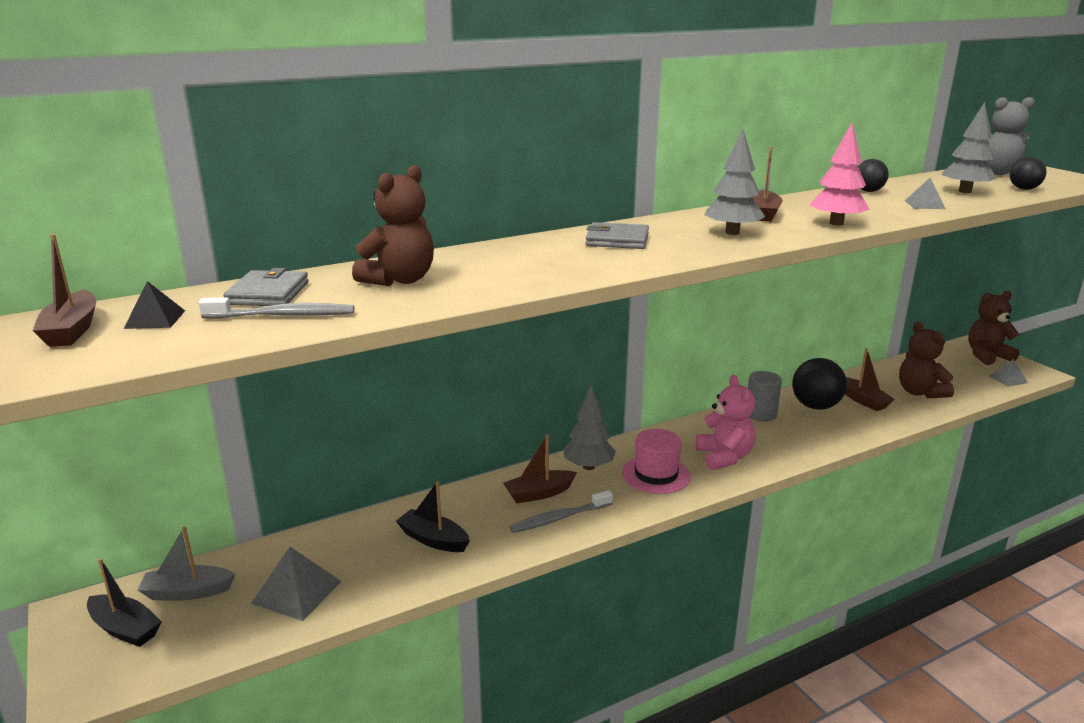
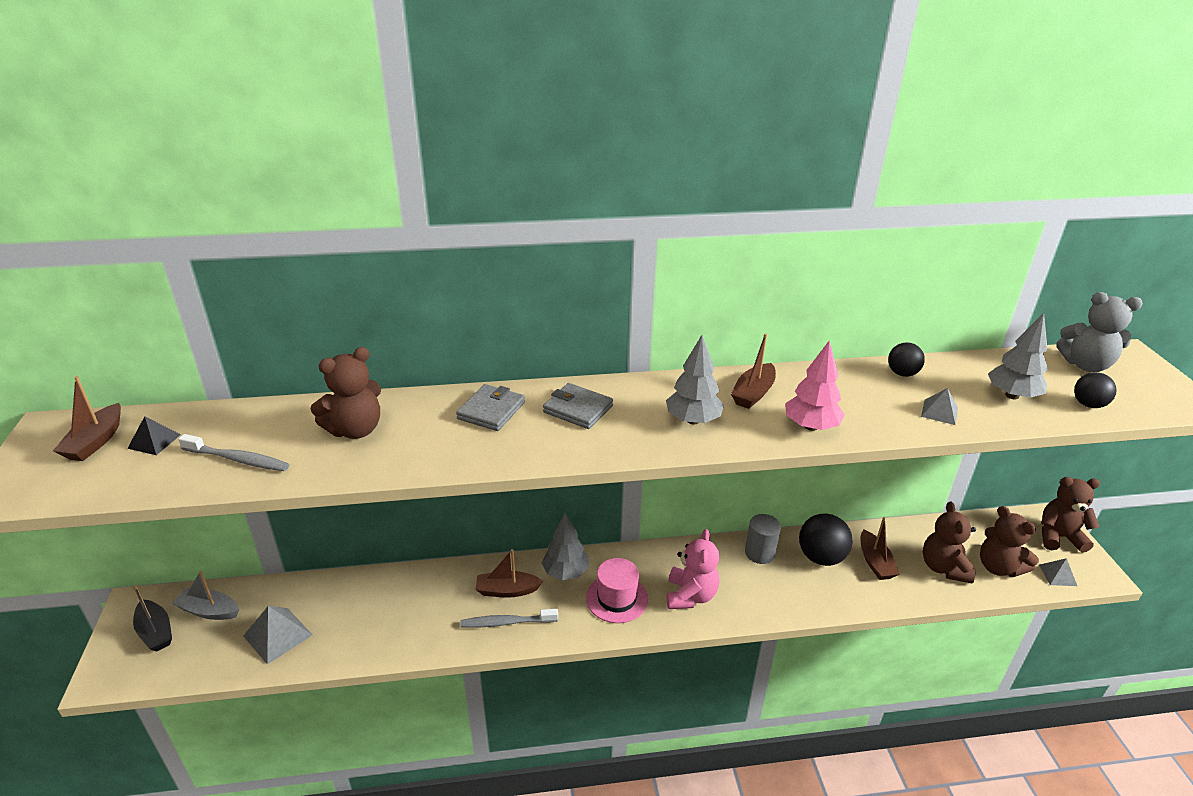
camera: 20 degrees right, 10 degrees up
grey wallet [224,268,309,306] -> grey wallet moved to [456,384,525,431]
black boat [396,481,470,552] -> none
none -> brown teddy bear [980,506,1039,577]

